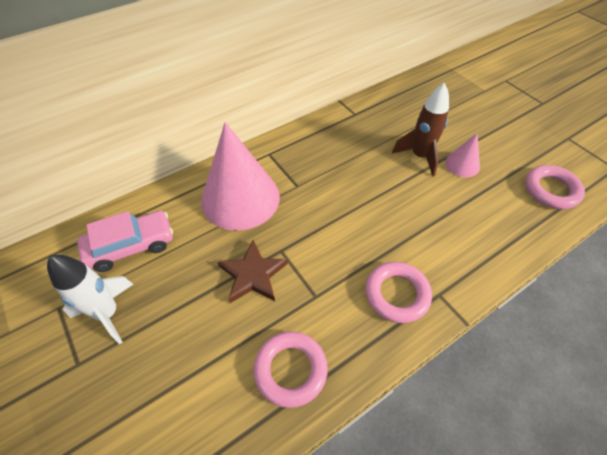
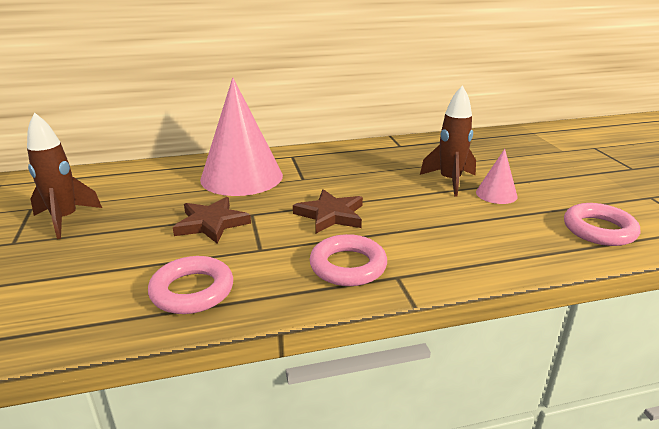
camera: 20 degrees right, 25 degrees down
white rocket [47,255,133,344] -> brown rocket [27,112,102,239]
pink car [77,211,173,272] -> none
none -> brown star [293,189,363,233]

